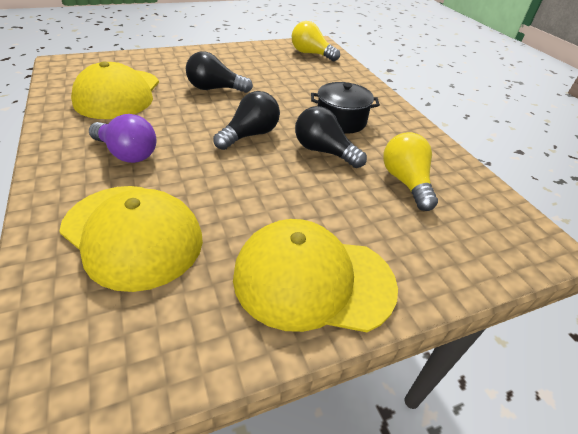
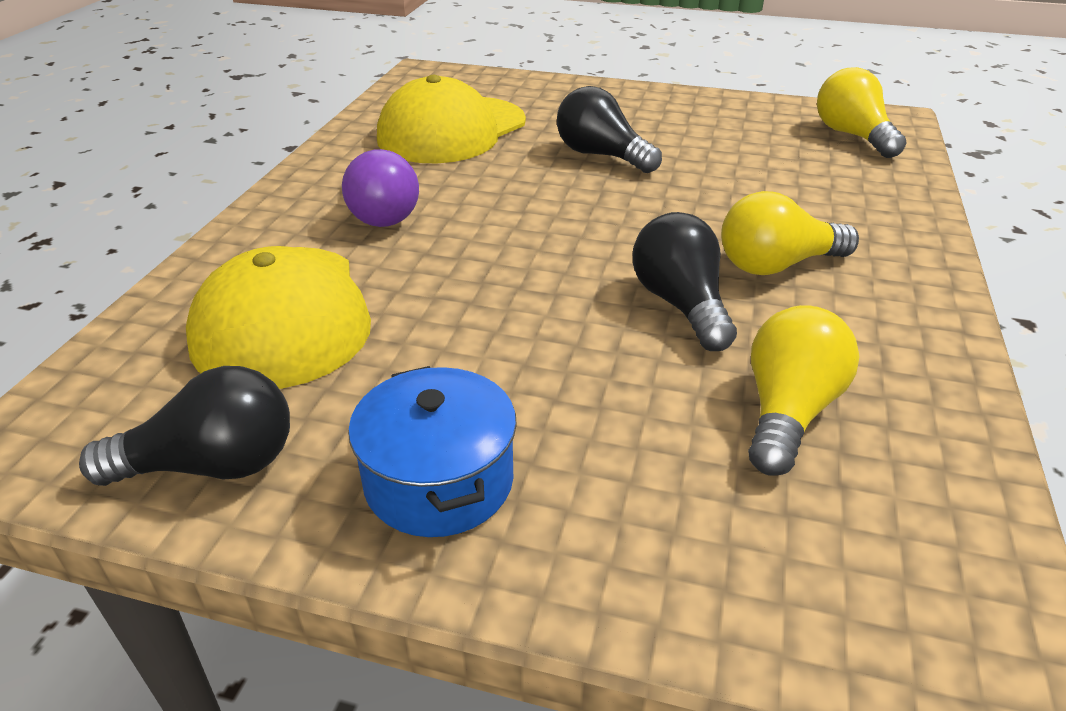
camera: 40 degrees right, 5 degrees down
black light bulb [213,91,280,150] -> black light bulb moved to [79,366,290,486]
yellow cap [233,219,398,332] -> blue pot [348,366,517,537]
black pot [311,82,380,134] -> yellow light bulb [721,191,859,275]

